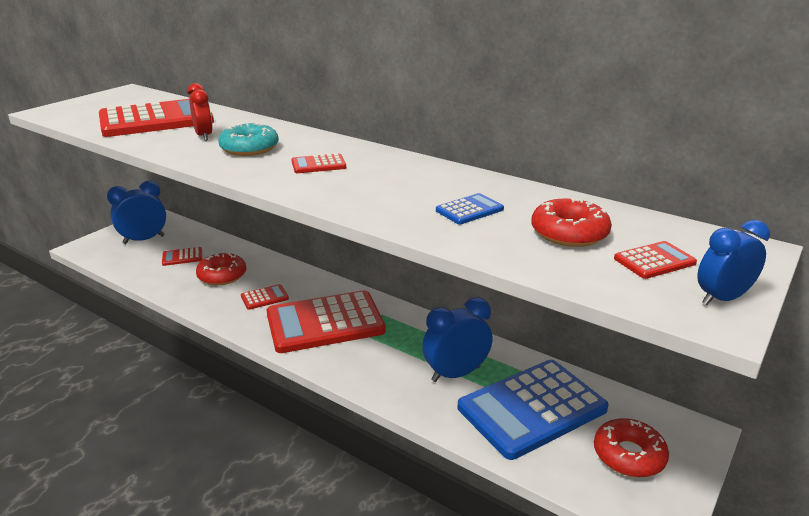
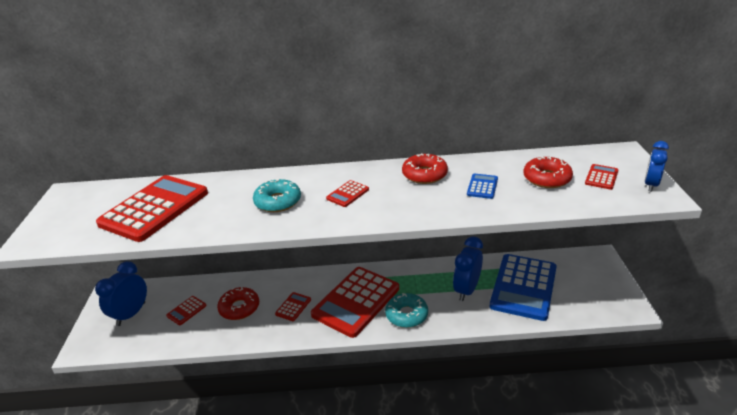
camera: 35 degrees left, 5 degrees up
red clock [187,83,213,141] -> none
red donut [594,418,669,477] -> red donut moved to [402,153,448,184]
none -> turquoise donut [385,293,428,328]

